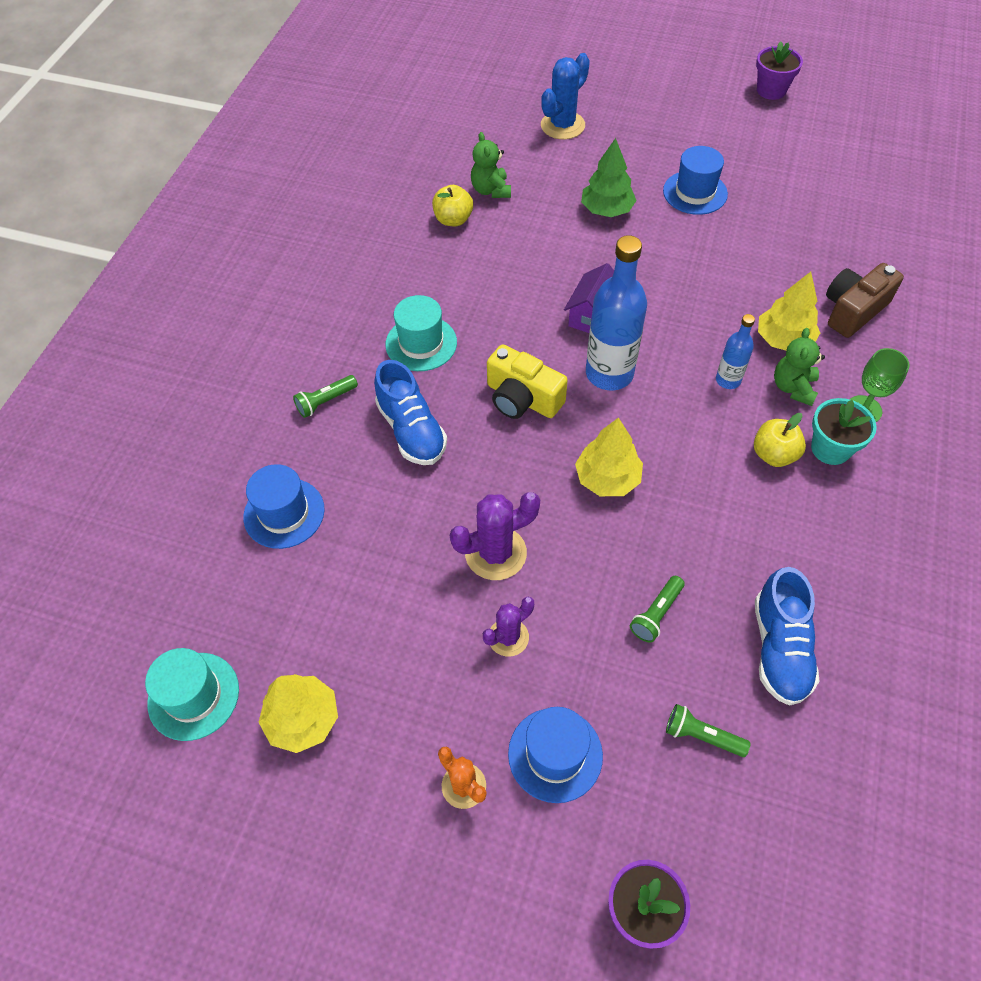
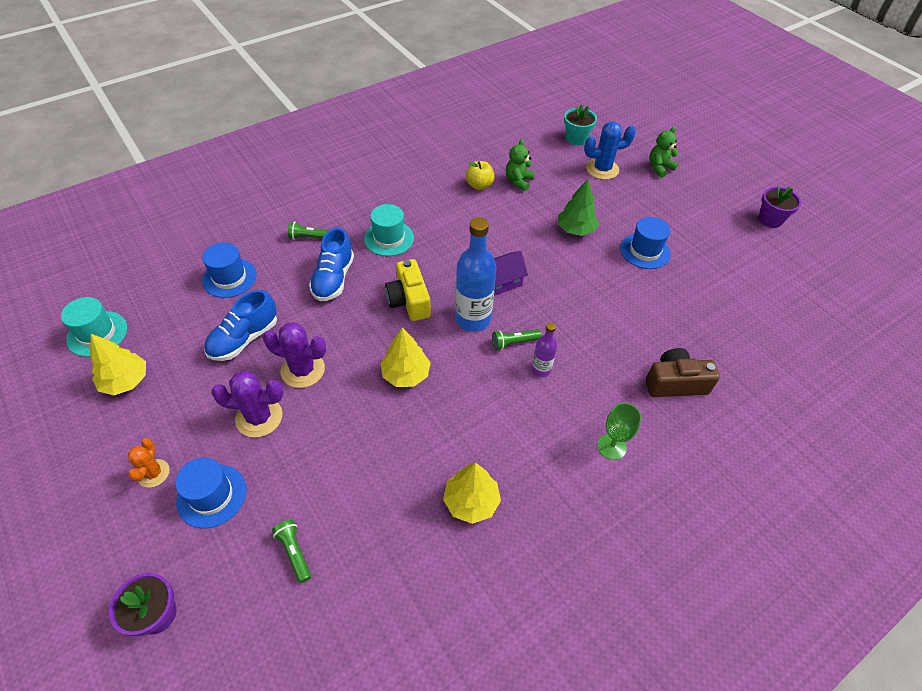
camera: 35 degrees right, 5 degrees down
purple cactus [483,597,534,656] -> purple cactus [211,370,283,438], size x1.59
green flashlight [630,576,685,643] -> green flashlight moved to [492,329,541,350]
blue bottle [716,314,755,389] -> purple bottle [531,322,557,377]
yellow apple [754,413,806,467] -> none
blue shoe [755,567,820,706] -> blue shoe moved to [204,290,277,361]
yellow tree [758,272,820,351] -> yellow tree moved to [443,463,501,524]
green teddy bear [774,328,825,406] -> green teddy bear moved to [649,127,679,178]
turquoise flower pot [811,398,877,465] -> turquoise flower pot moved to [564,104,597,145]

